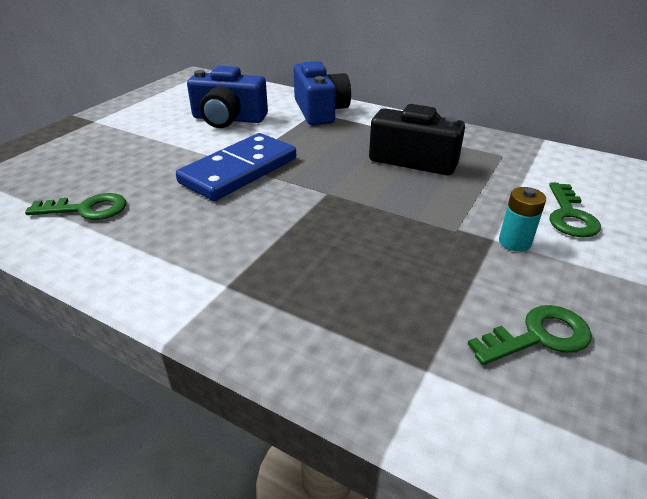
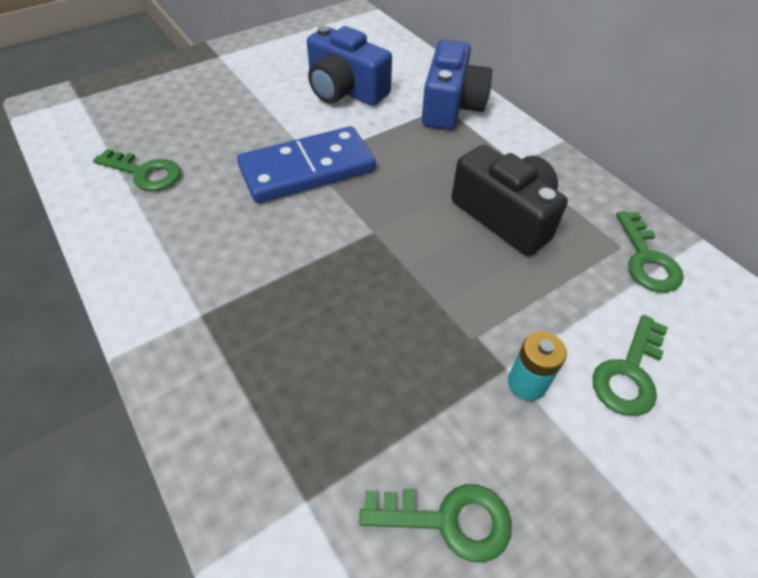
camera: 25 degrees right, 15 degrees up
none -> green key [616,211,684,292]

